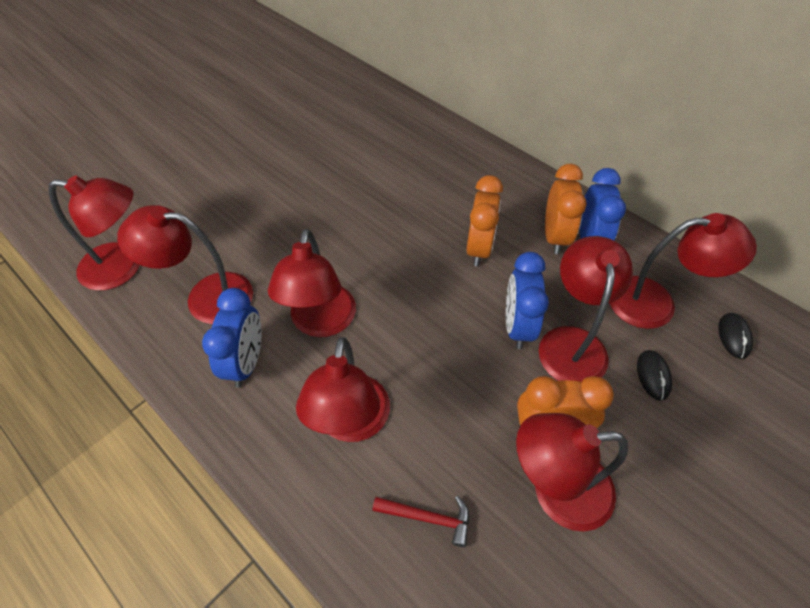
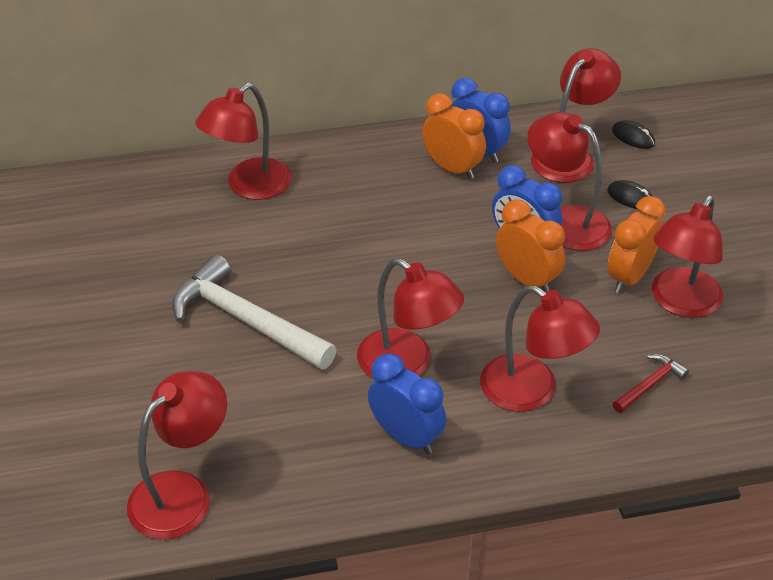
camera: 55 degrees left, 10 degrees down
red lamp [117,205,253,324] -> red lamp moved to [195,83,292,200]
orange clock [466,175,503,267] -> orange clock moved to [496,199,565,292]
none -> white hammer [172,255,337,370]

